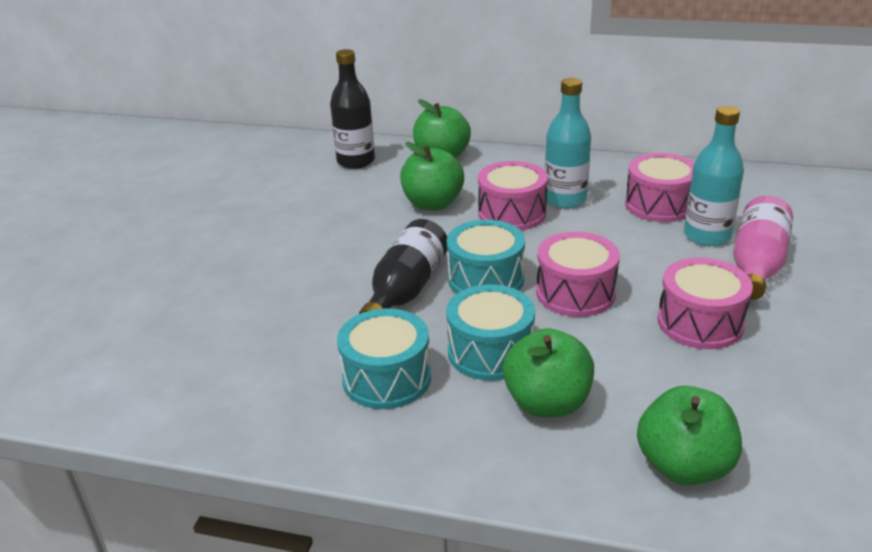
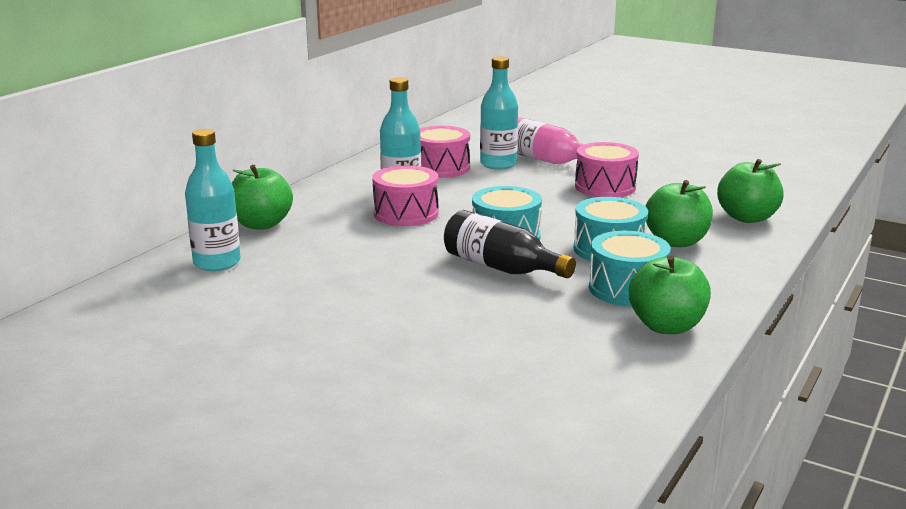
camera: 75 degrees left, 10 degrees down
black bottle [330,49,375,169] -> turquoise bottle [185,129,241,271]
green apple [400,142,464,210] -> green apple moved to [629,255,711,334]
pink drum [536,232,620,317] -> none

